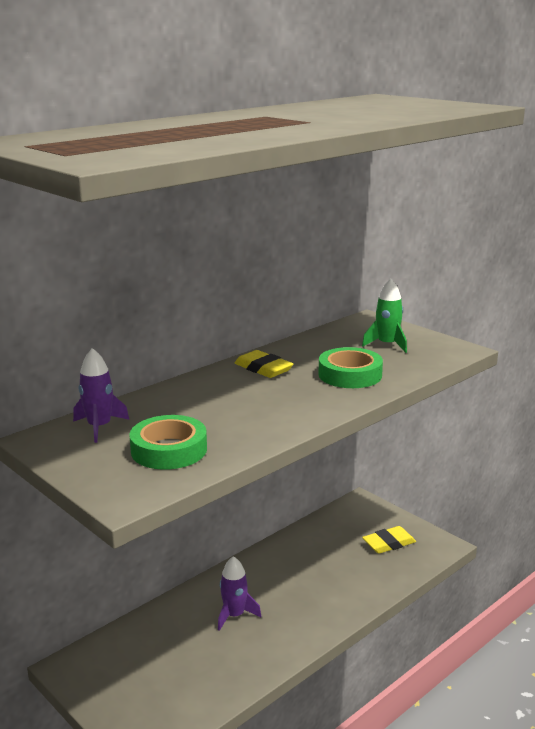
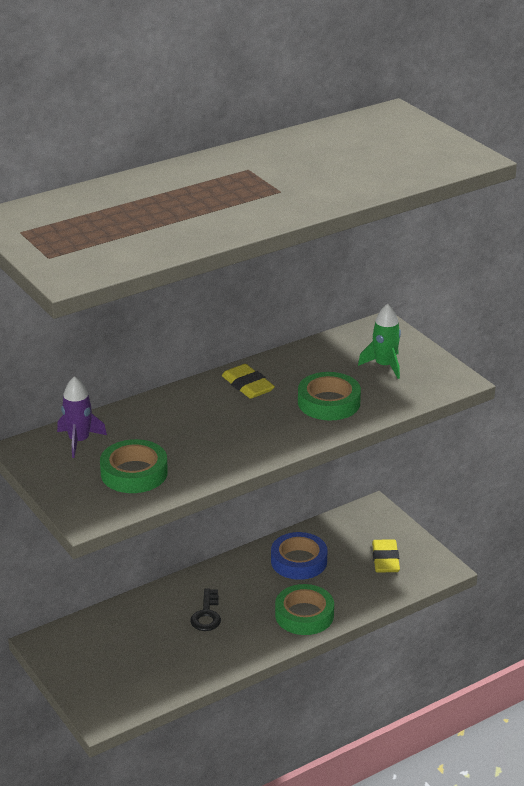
camera: 10 degrees right, 10 degrees up
purple rocket [218,556,261,631] -> black key [190,589,221,631]
yellow eraser [362,526,416,554] -> yellow eraser turned 75 degrees counterclockwise [372,540,400,572]
none -> blue tape [271,532,327,580]
none -> green tape [275,584,334,635]

